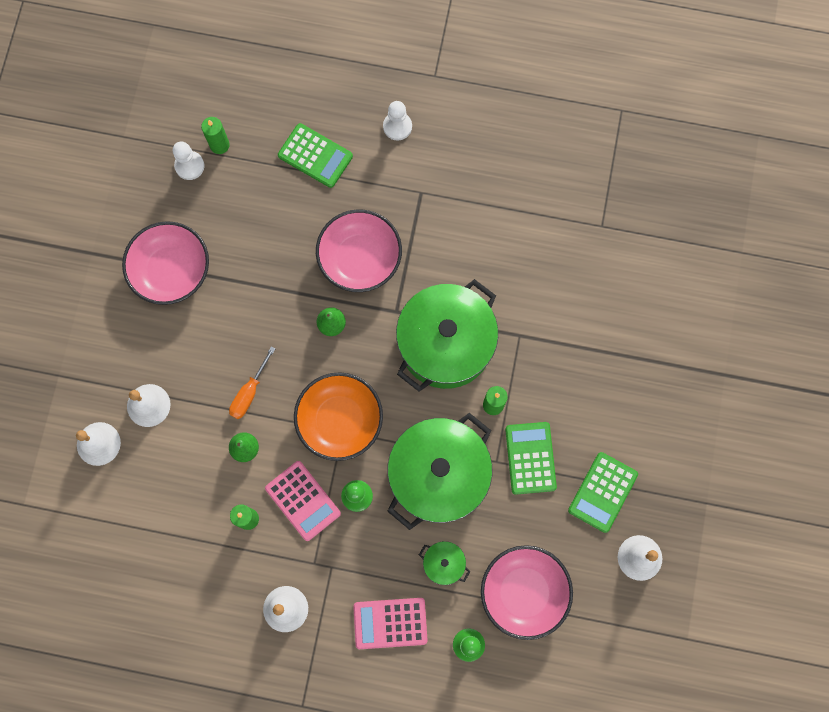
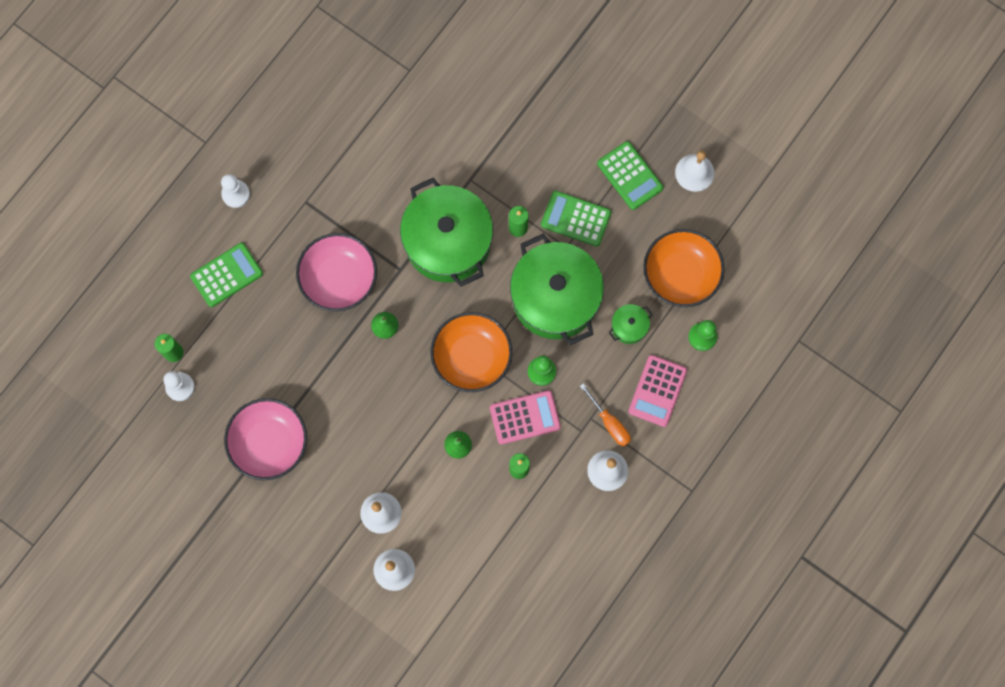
camera: 65 degrees left, 0 degrees up
orange screwdriver [229,346,275,419] -> orange screwdriver moved to [580,383,631,446]
pink bowl [481,545,573,640] -> orange bowl [643,229,725,307]

